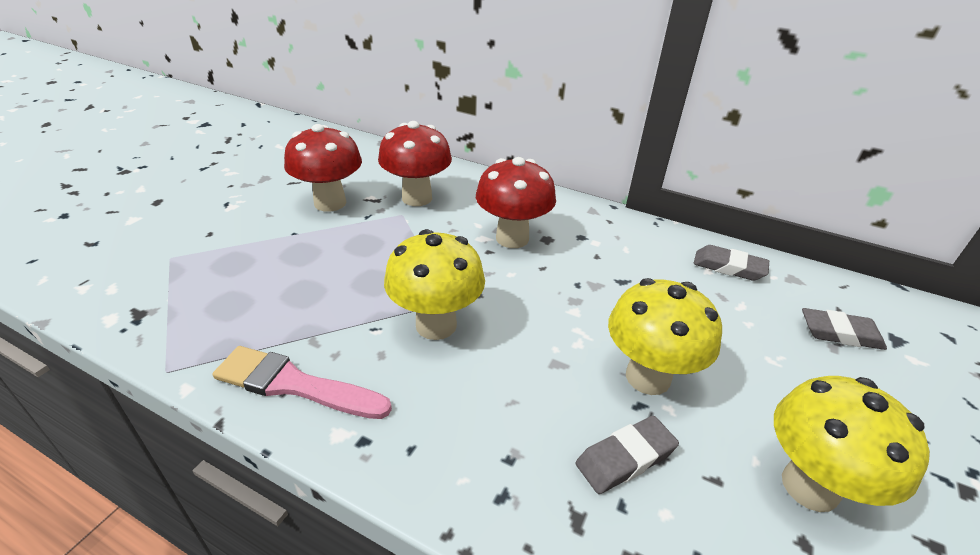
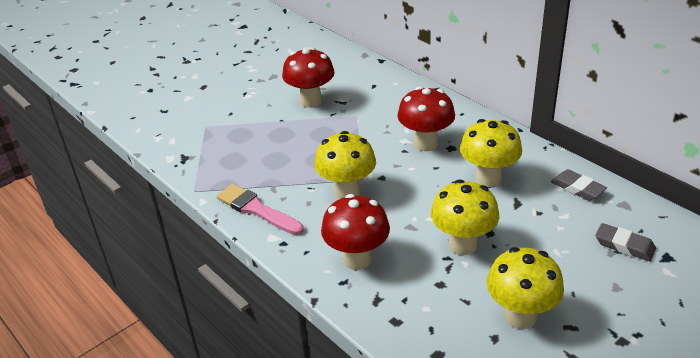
camera: 25 degrees right, 0 degrees up
red mushroom [378,121,452,206] -> red mushroom moved to [321,194,390,270]
grey eraser [576,416,679,494] -> none
none -> yellow mushroom [460,119,522,187]

